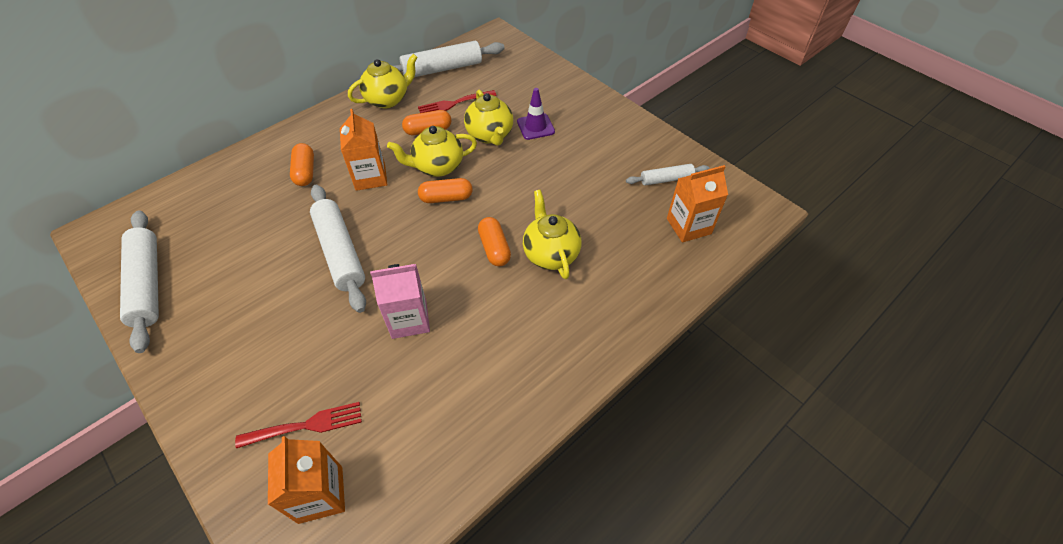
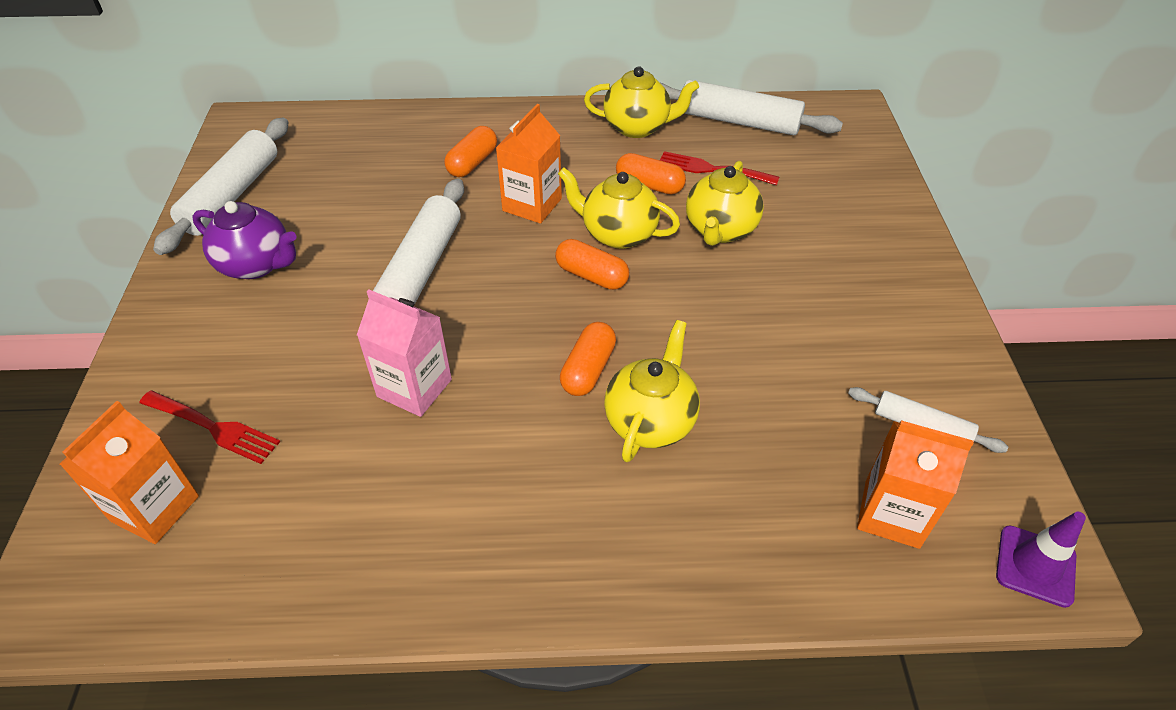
camera: 40 degrees right, 5 degrees down
purple traffic cone [517,88,555,140] -> purple traffic cone moved to [996,512,1086,608]
none -> purple teapot [192,201,296,279]

